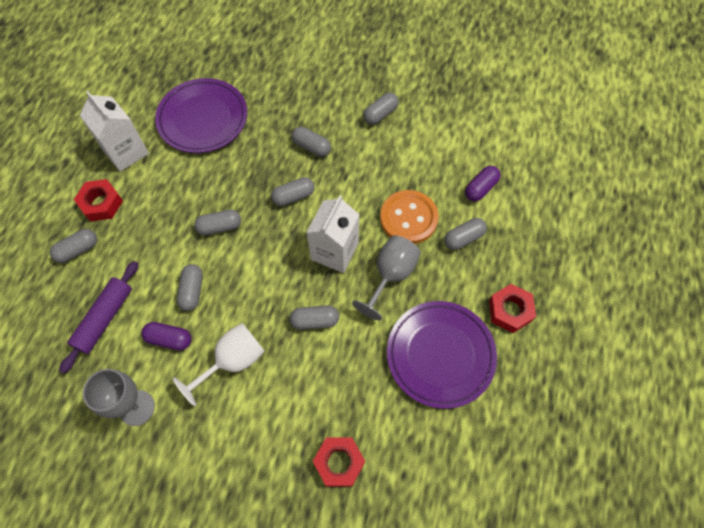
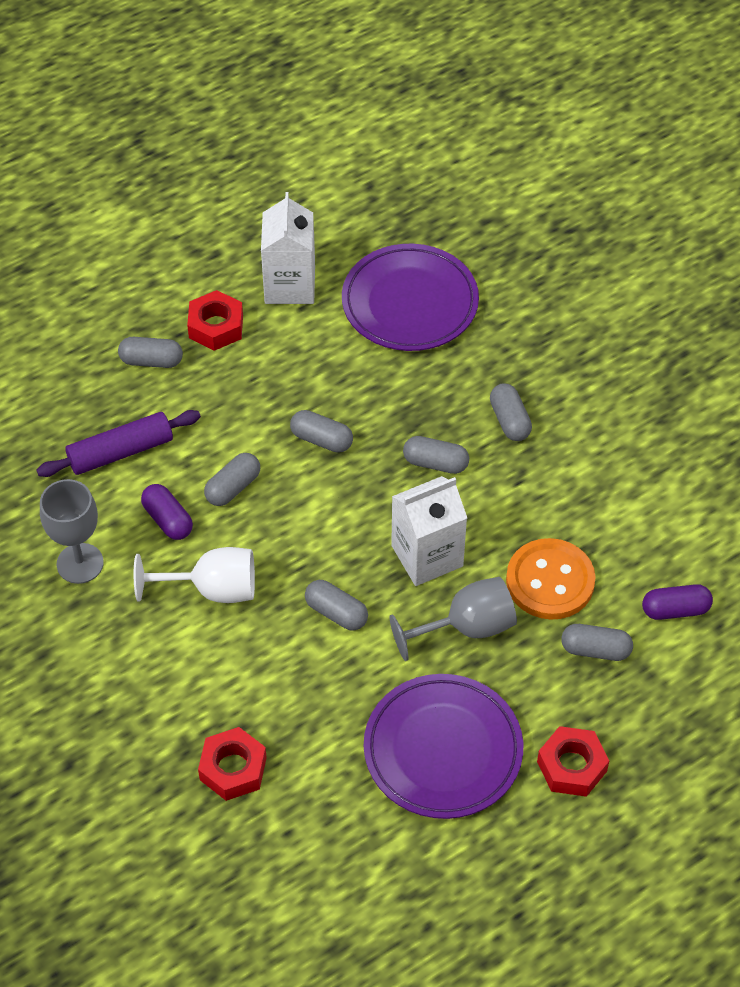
camera: 40 degrees right, 10 degrees down
grey capsule [363,92,399,125] -> none

